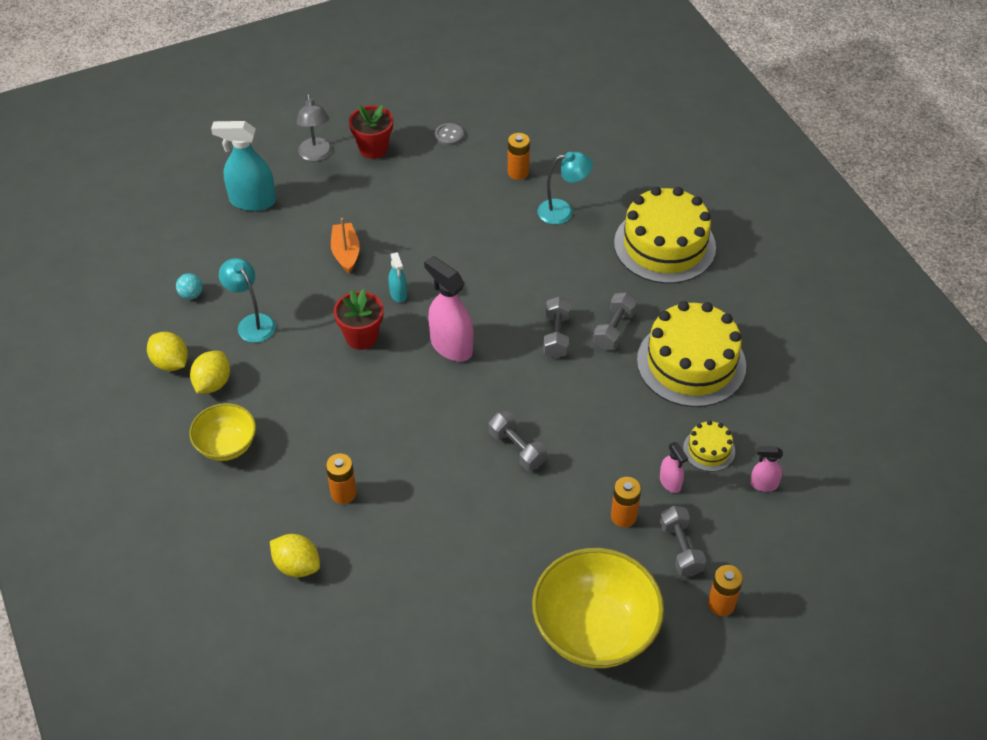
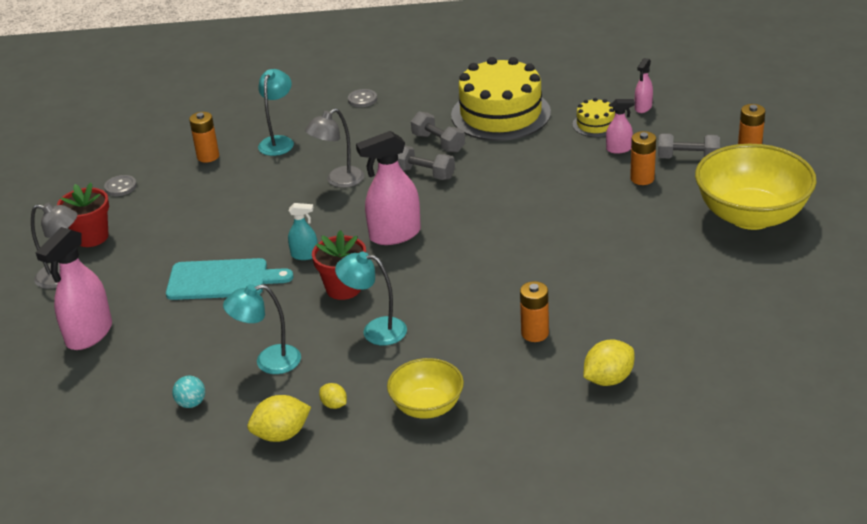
camera: 65 degrees left, 15 degrees down
yellow lemon [190,351,230,394] -> yellow lemon [319,383,347,409], size x0.56
turquoise spray bottle [211,121,276,211] -> pink spray bottle [36,227,112,350]
orange boat [331,218,360,273] -> turquoise cutting board [166,258,294,300]
grey dumbbell [489,411,547,471] -> none
yellow cake [614,187,716,284] -> grey button [348,89,377,107]
none -> grey lamp [305,108,364,188]
none -> turquoise lamp [335,252,407,346]

